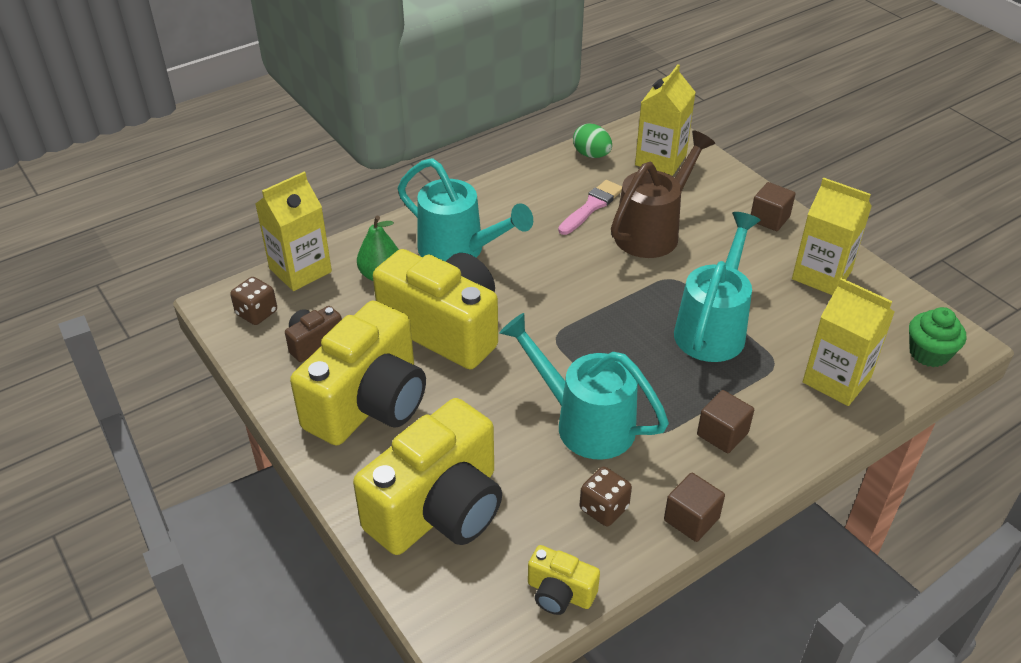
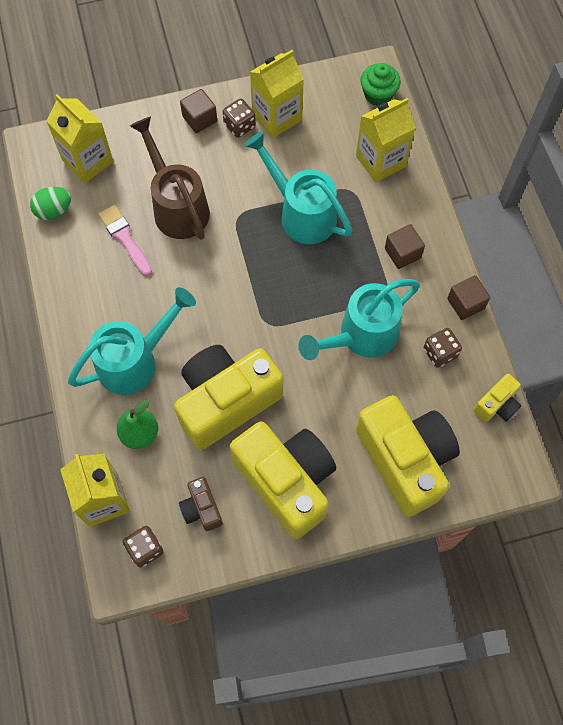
camera: 70 degrees left, 25 degrees up
none -> brown dice [223,99,256,138]

